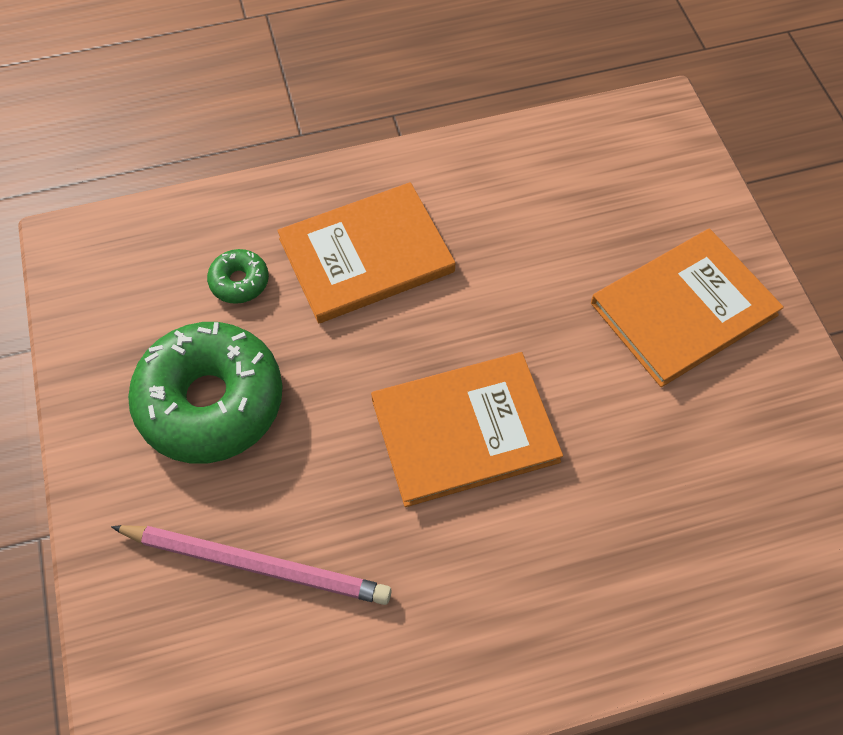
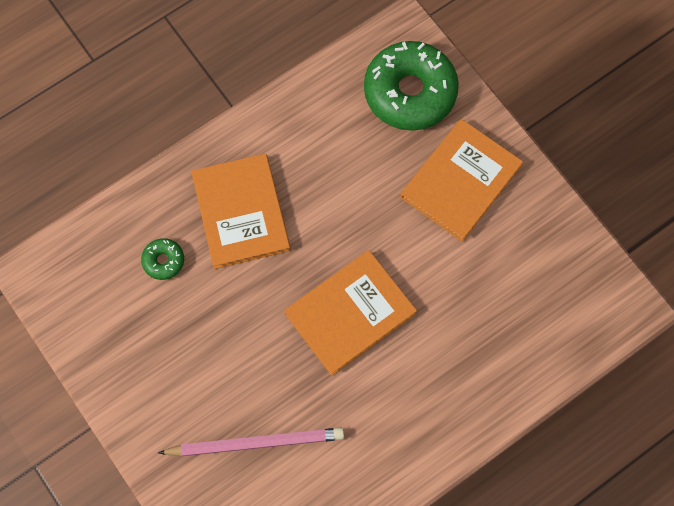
camera: 20 degrees left, 10 degrees up
green donut [128,322,283,464] -> green donut moved to [364,41,459,131]
orange book [277,182,455,323] -> orange book turned 60 degrees counterclockwise [191,153,291,269]

